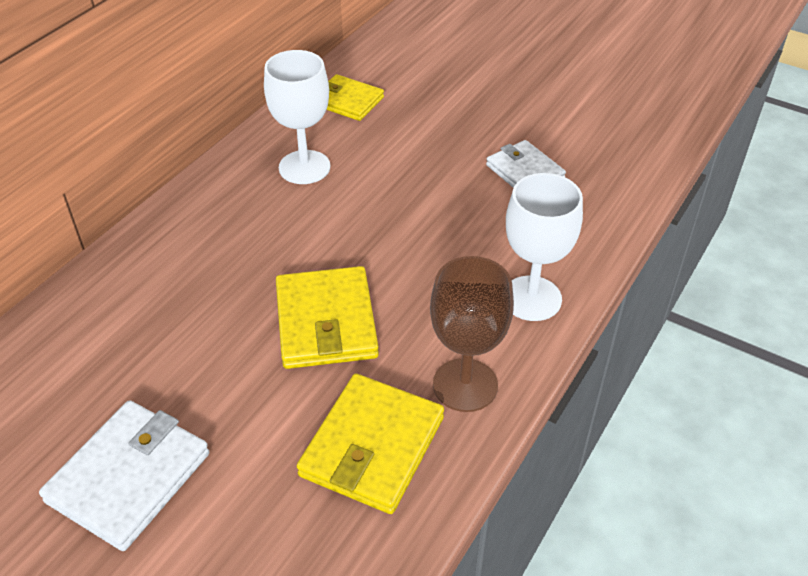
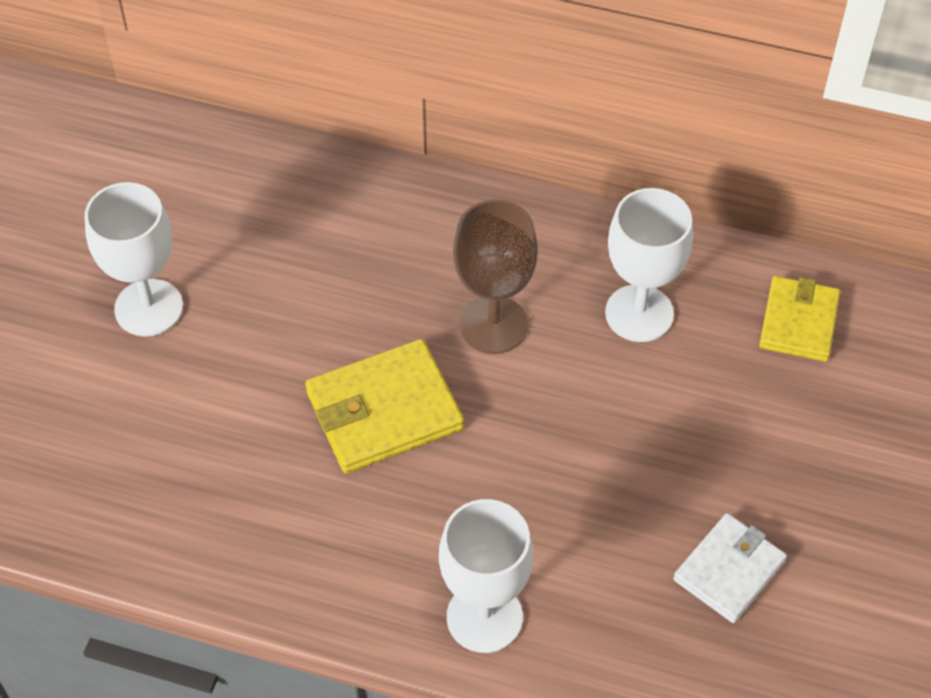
camera: 75 degrees right, 10 degrees up
white wallet [39,400,209,551] -> white goblet [85,182,183,336]
yellow wallet [297,374,444,514] -> none
brown goblet [430,256,514,412] -> brown goblet moved to [453,200,538,354]

